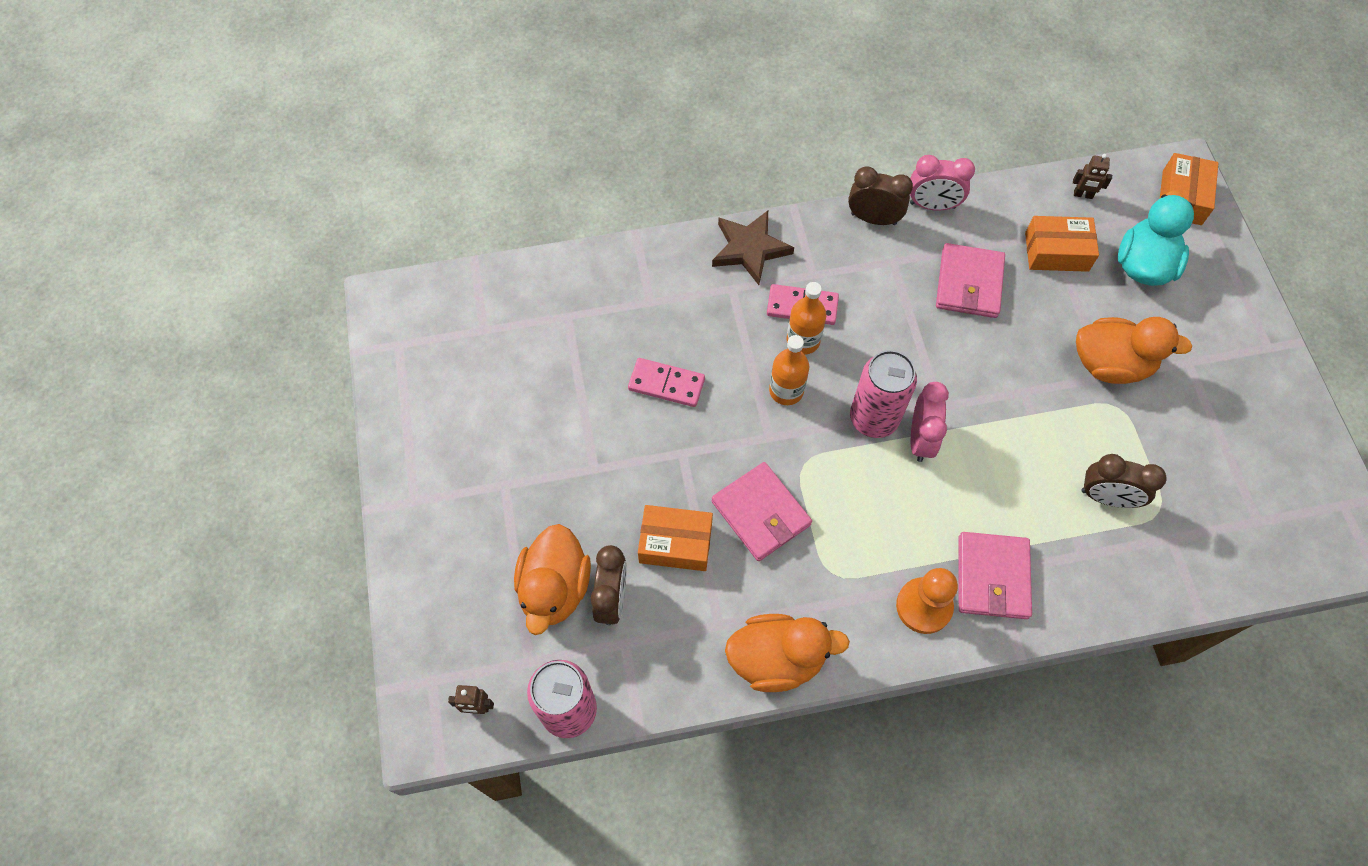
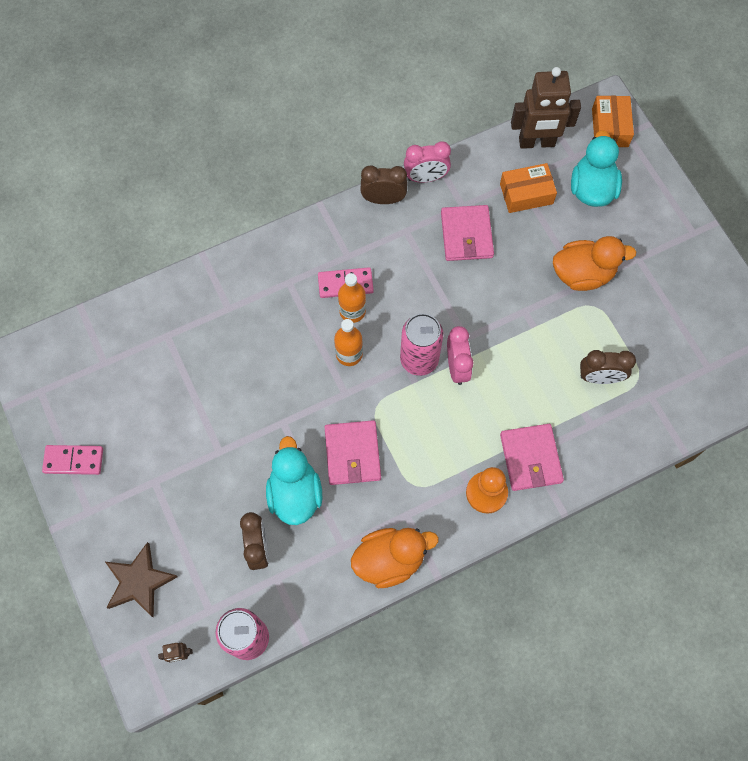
camera: 15 degrees left, 5 degrees up
orange duck [514,524,591,635] -> none
pink domino [628,358,705,407] -> pink domino moved to [42,445,103,475]
orange box [638,505,713,571] -> turquoise duck [266,436,323,525]
brown star [712,211,794,285] -> brown star moved to [105,542,178,618]
pink wallet [712,462,812,561] -> pink wallet turned 45 degrees clockwise [325,420,381,485]
brown robot [1073,154,1112,199] -> brown robot [511,67,581,149], size x2.40

